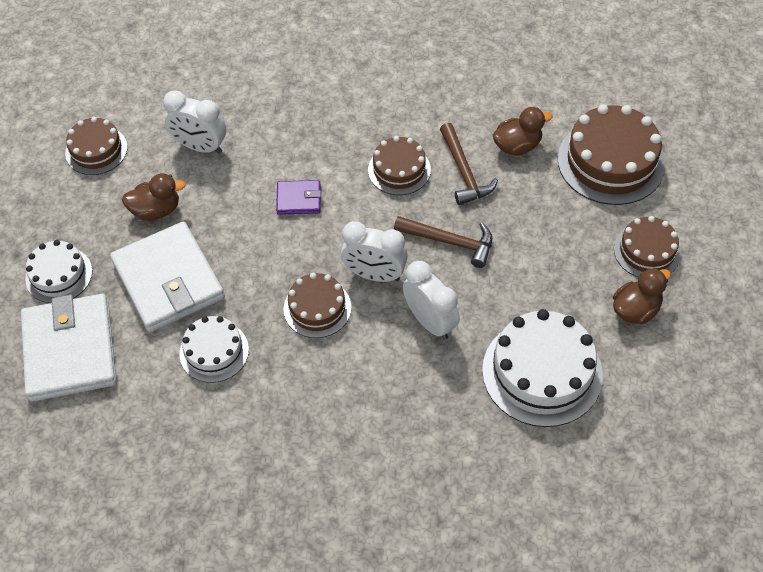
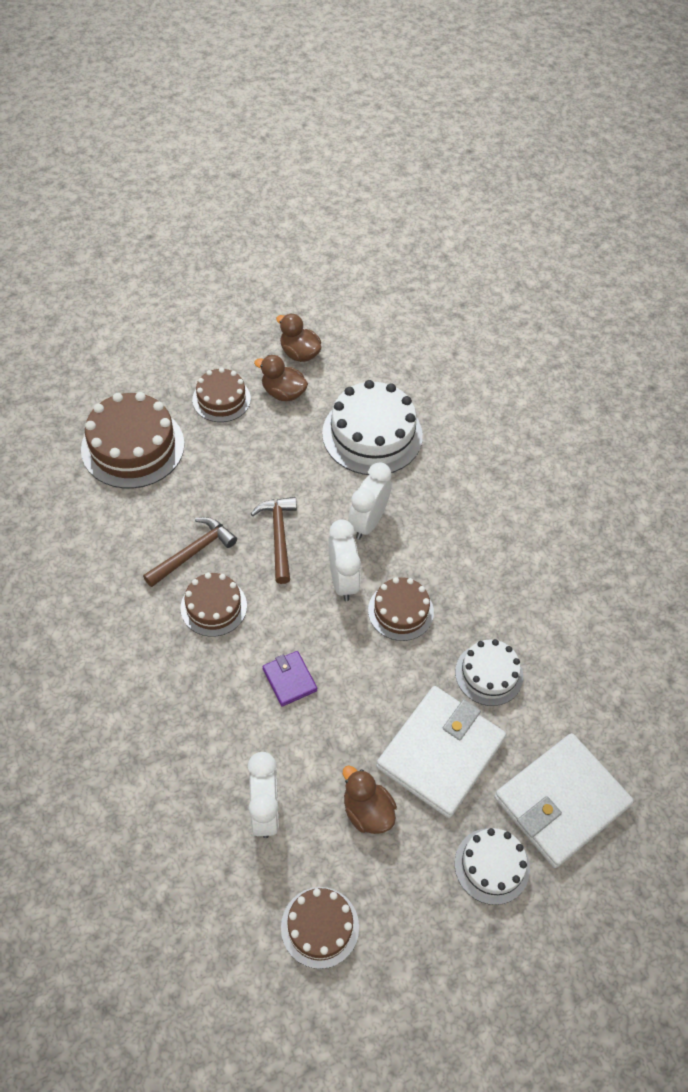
camera: 120 degrees left, 0 degrees up
brown duck [493,107,552,156] -> brown duck moved to [276,313,321,362]

